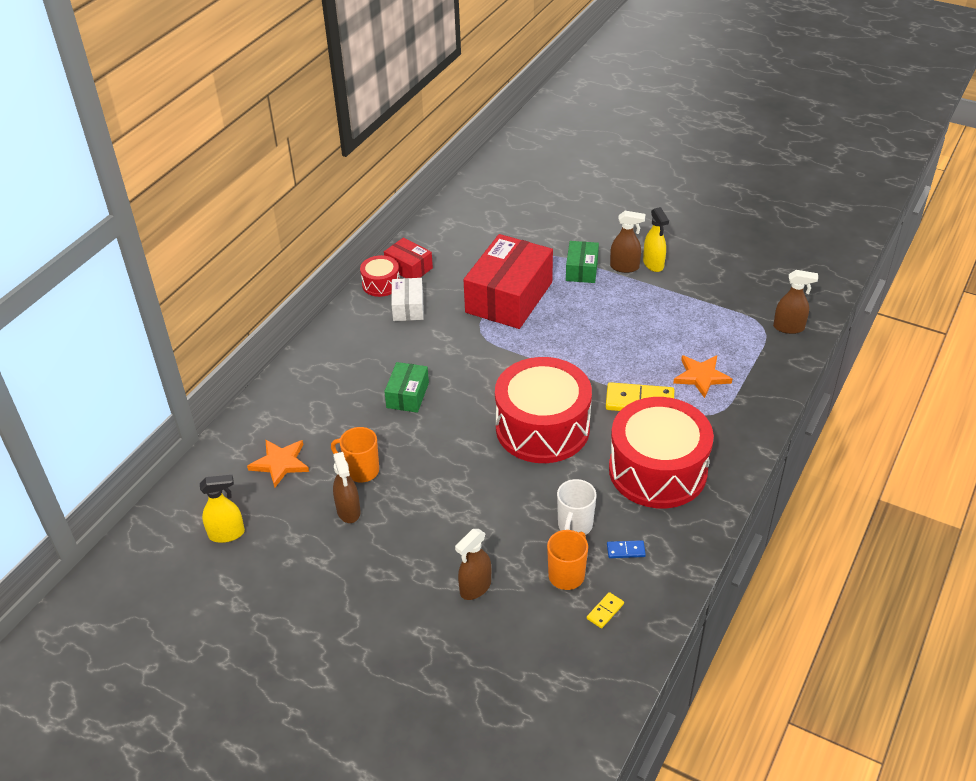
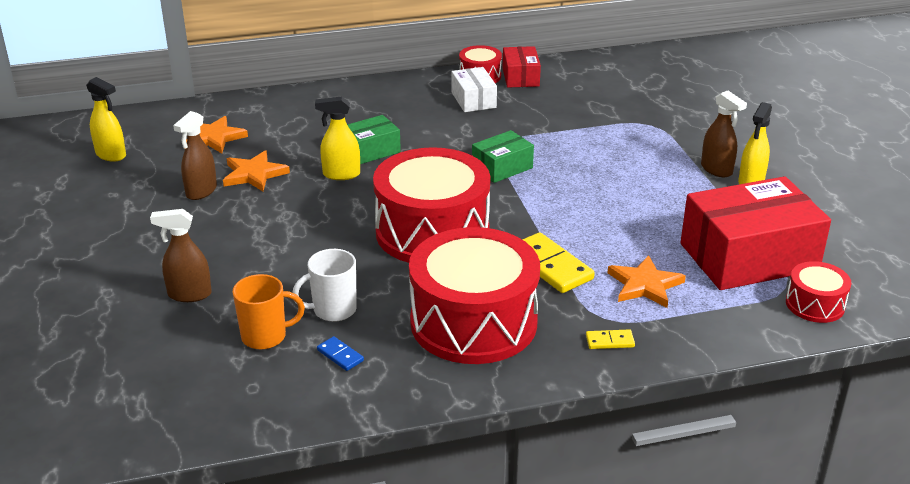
camera: 45 degrees right, 10 degrees down
orange mug [331,427,379,482] -> orange star [223,150,290,191]
white box [391,278,424,321] -> white box turned 60 degrees counterclockwise [452,67,497,112]
red box [463,234,553,329] -> red box moved to [680,176,831,290]
green box [566,241,599,283] -> green box moved to [472,130,534,183]
yellow domino [587,592,624,629] -> yellow domino moved to [586,329,635,349]
brown spray bottle [773,270,818,334] -> red drum [786,261,852,323]
none -> yellow spray bottle [315,96,360,180]

